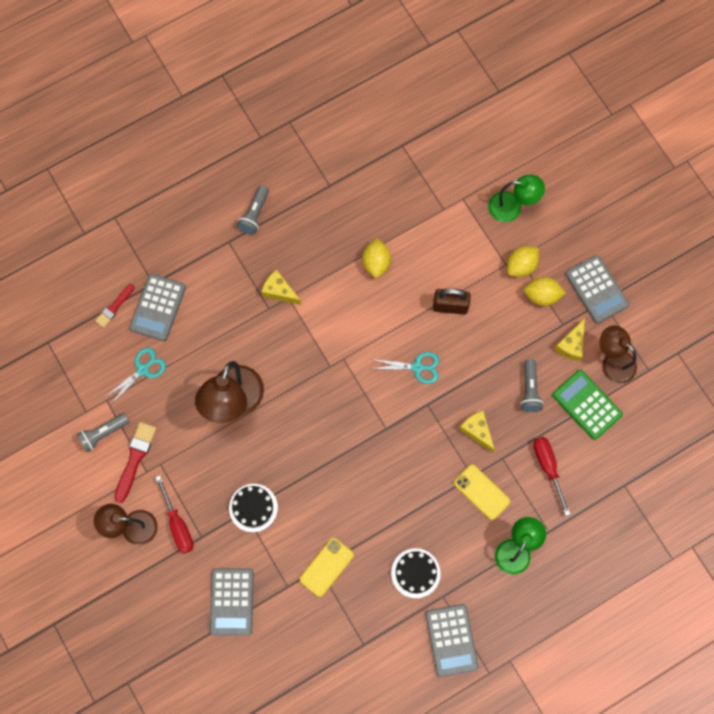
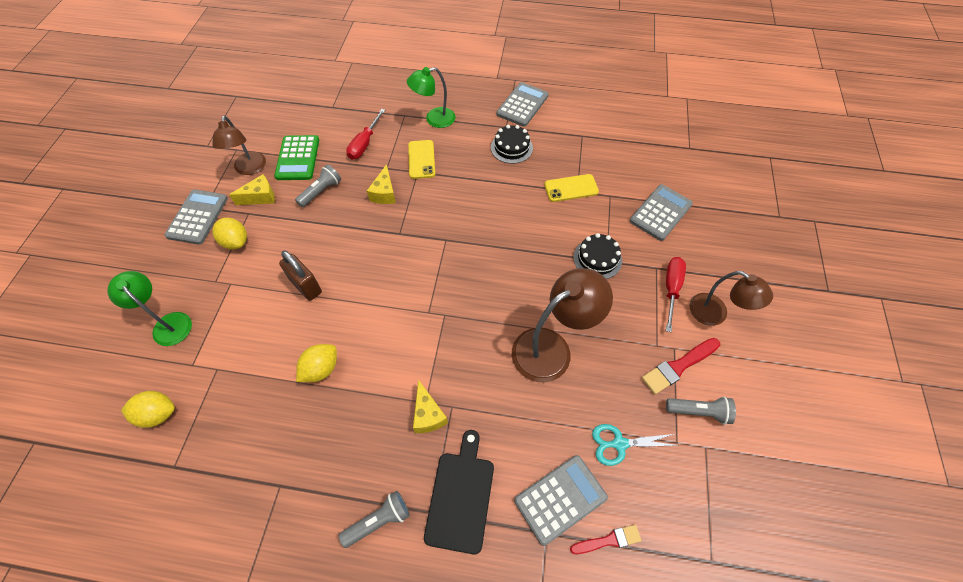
camera: 140 degrees left, 15 degrees down
turquoise scissors [371,352,439,384] -> none
yellow lemon [507,246,539,277] -> yellow lemon moved to [121,391,175,428]
none -> black cutting board [424,430,494,554]

